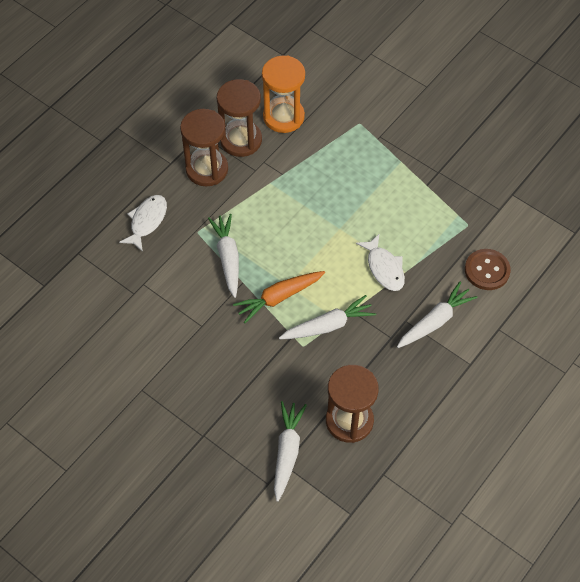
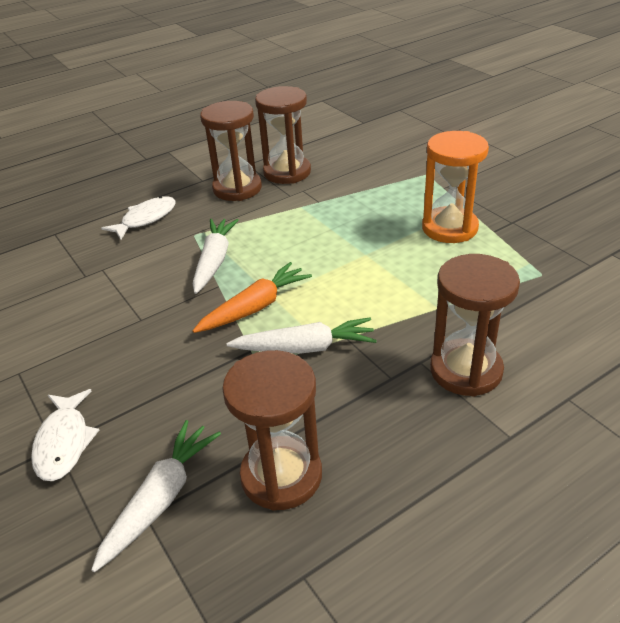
camera: 20 degrees right, 20 degrees down
orange carrot [233,271,325,323] -> orange carrot turned 150 degrees clockwise [193,262,312,333]
orange hourglass [262,55,305,133] -> orange hourglass moved to [422,131,489,243]
white fish [356,233,405,291] -> white fish moved to [31,389,99,481]
white carrot [397,282,477,348] -> brown hourglass [430,254,520,397]
brown button [465,249,511,290] -> none

